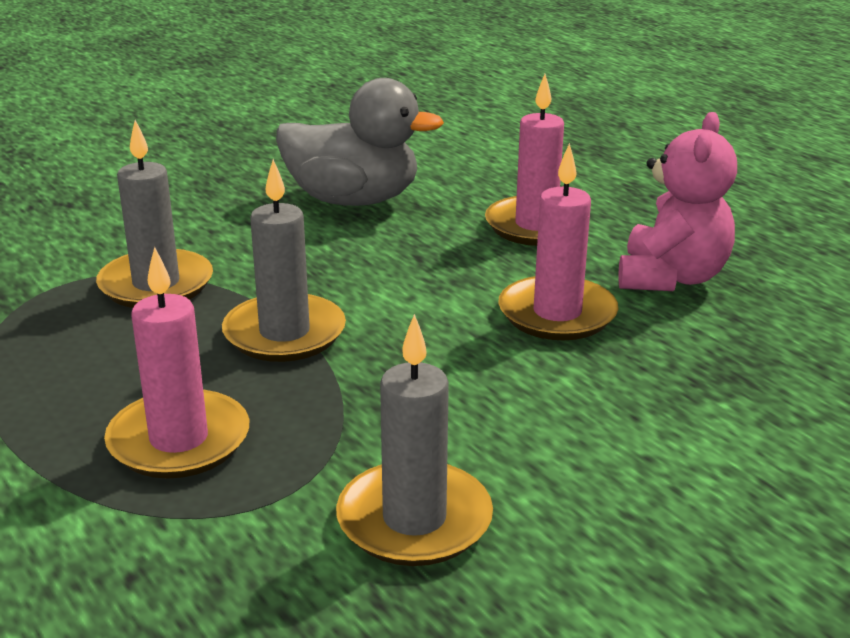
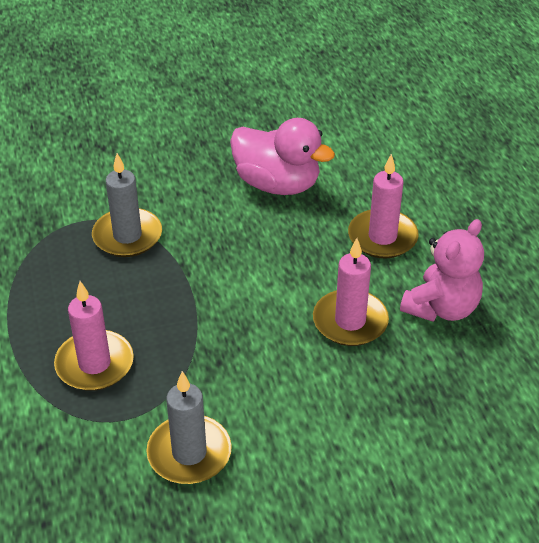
camera: 20 degrees right, 15 degrees up
grey candle [222,159,346,362] -> none
grey duck [276,78,444,206] -> pink duck [230,118,335,195]

